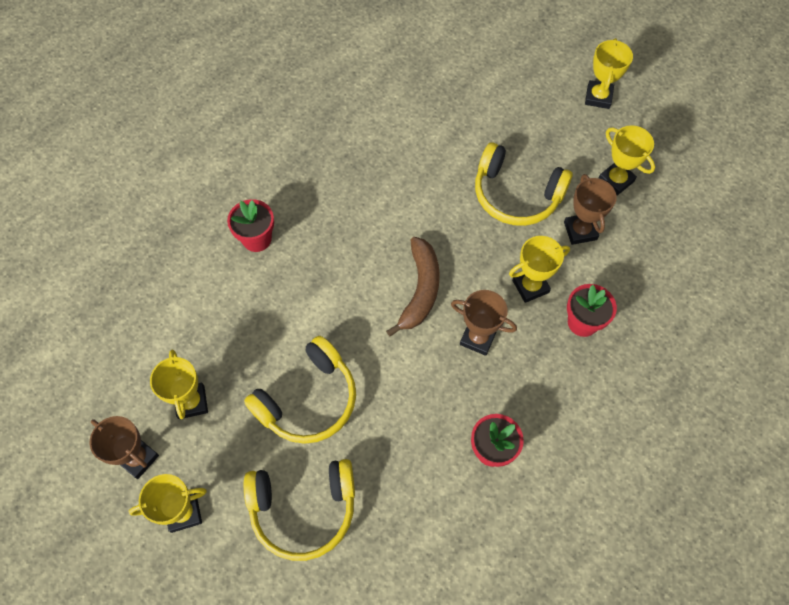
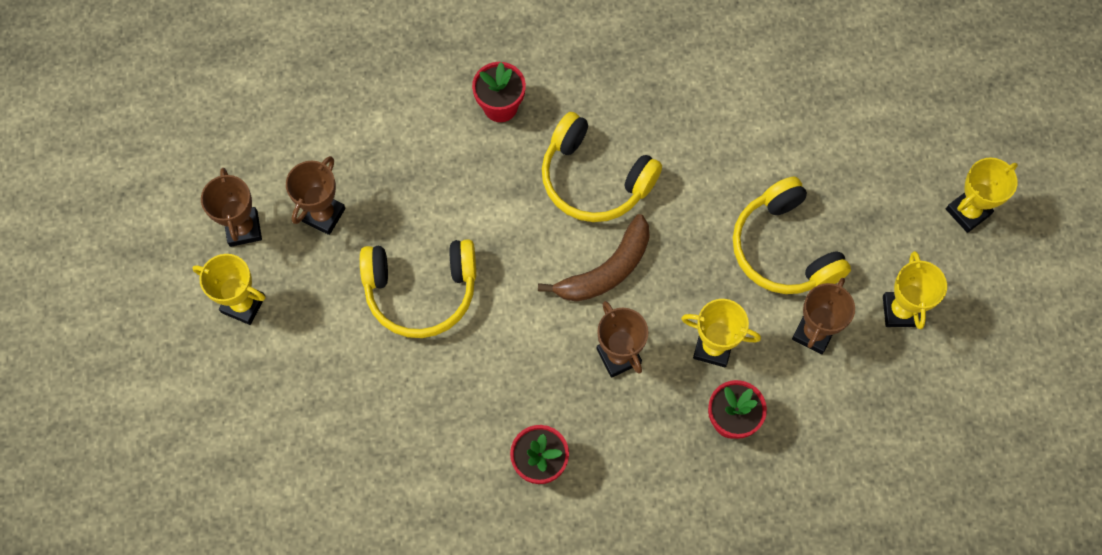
camera: 40 degrees right, 5 degrees up
yellow trophy [150,350,208,419] -> brown trophy [286,156,345,235]
yellow headphones [244,459,355,561] -> yellow headphones moved to [542,112,662,222]

